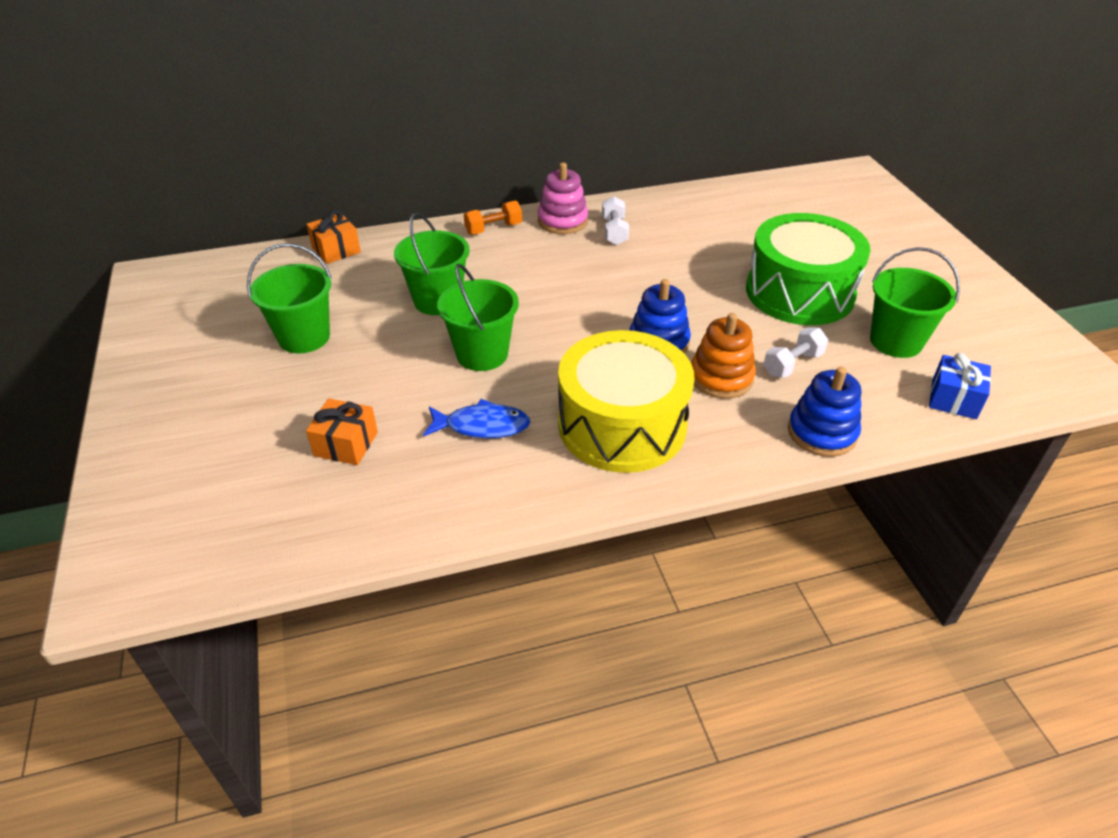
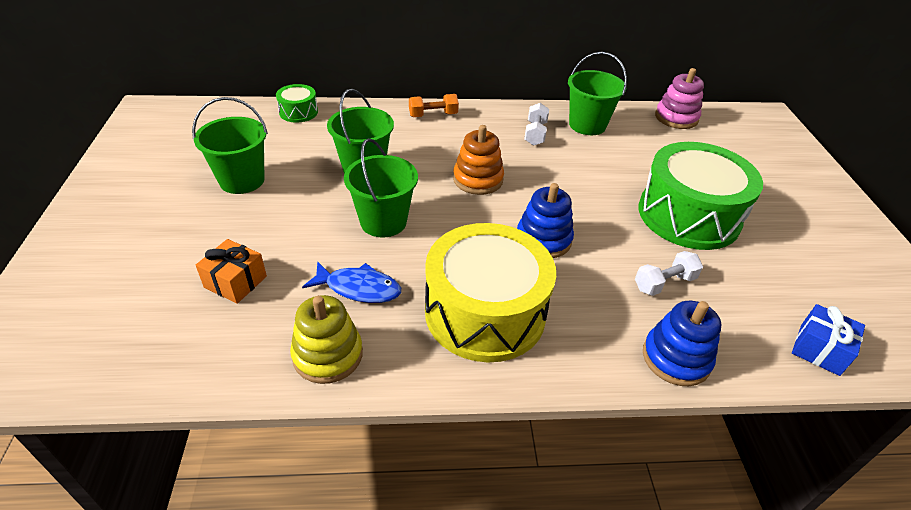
camera: 10 degrees right, 0 degrees up
orange gift [306,210,361,264] -> green drum [276,84,318,123]
pink stacking toy [538,162,588,234] -> pink stacking toy moved to [655,68,704,129]
orange stacking toy [691,313,756,399] -> orange stacking toy moved to [453,125,504,195]
green bucket [870,247,960,358] -> green bucket moved to [568,52,627,135]
none -> yellow stacking toy [290,295,363,384]

